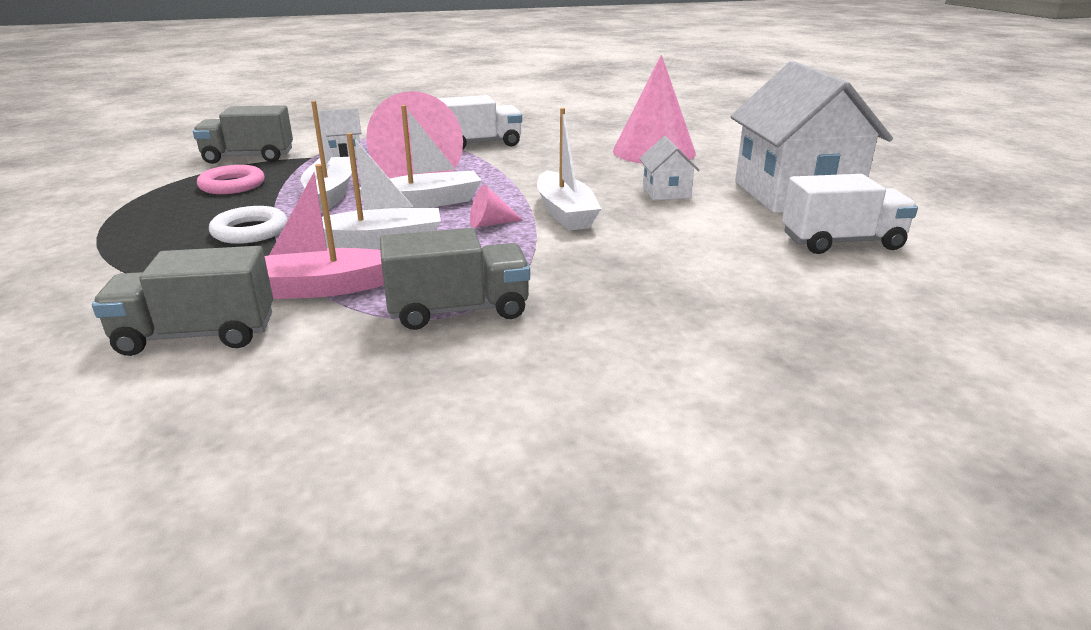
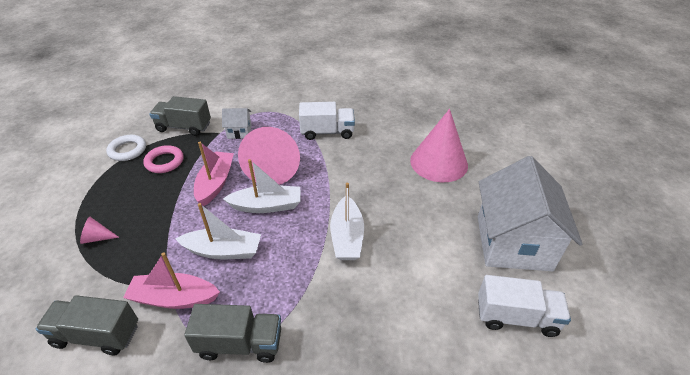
camera: 15 degrees right, 15 degrees up
white ring [209,206,287,244] -> white ring moved to [106,135,146,161]
white boat [301,101,352,213] -> pink boat [194,142,234,206]
pink cone [470,185,523,228] -> pink cone moved to [80,217,119,244]
white house [639,136,700,200] -> none

